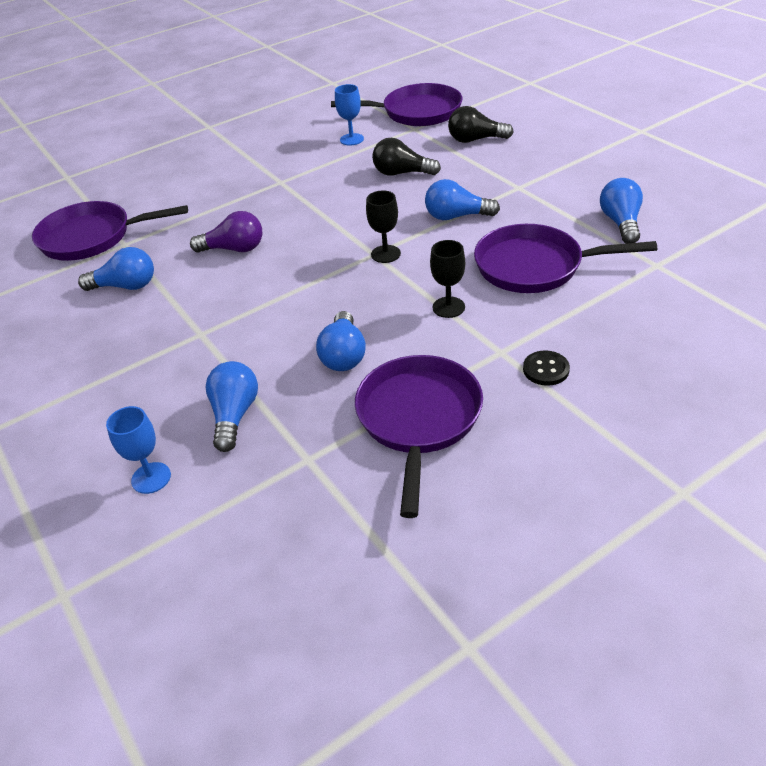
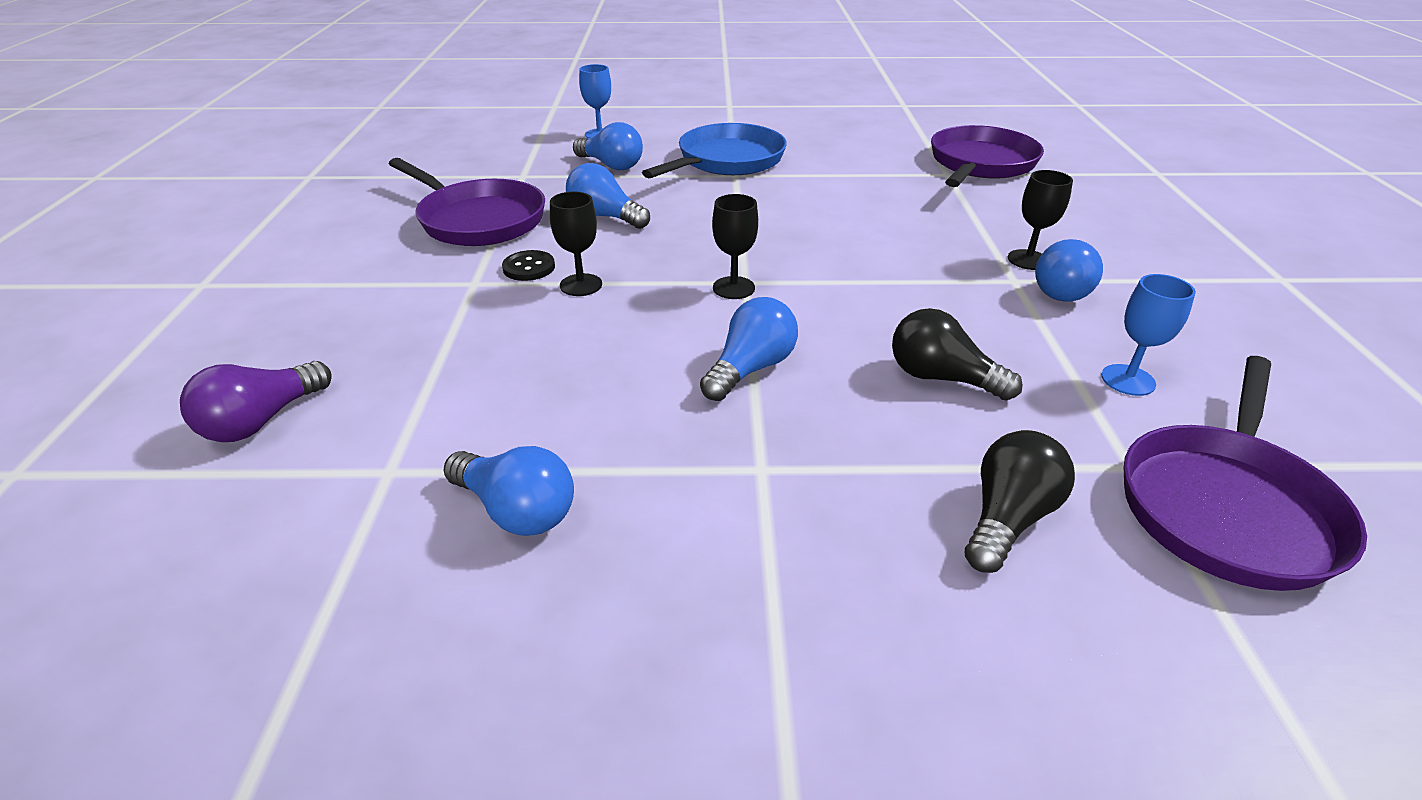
camera: 120 degrees right, 5 degrees down
blue light bulb [78,247,154,291] -> blue light bulb moved to [1035,239,1103,302]
purple light bulb [190,211,262,253] -> purple light bulb moved to [180,361,332,442]
black light bulb [372,138,441,176] -> black light bulb turned 105 degrees counterclockwise [892,308,1023,401]
purple pan [474,224,657,293] -> none
black button [523,350,570,386] -> black button moved to [502,250,555,281]
none -> blue pan [642,123,787,178]
none -> black goblet [1008,170,1073,270]

